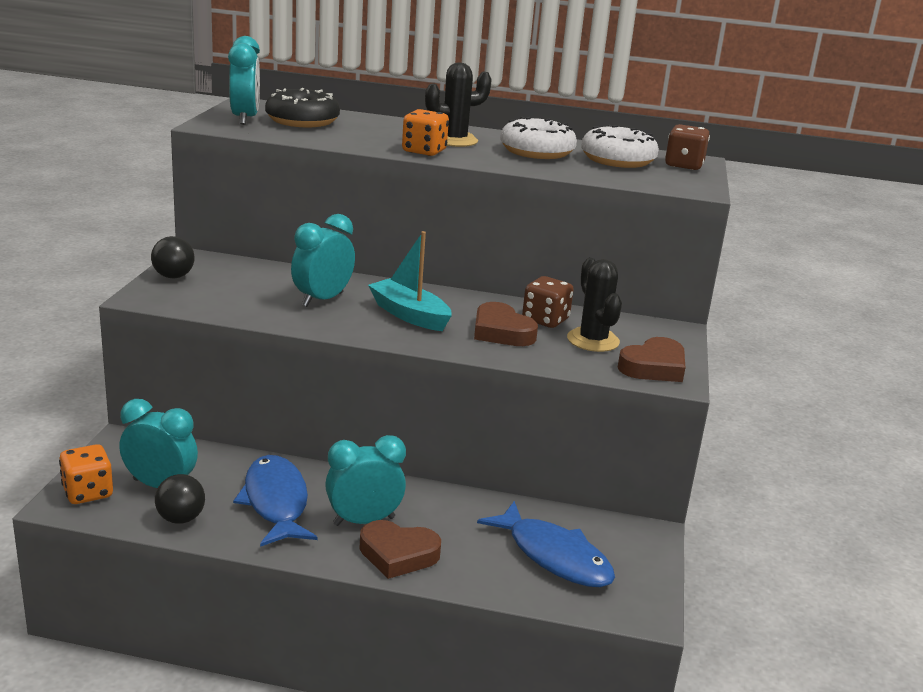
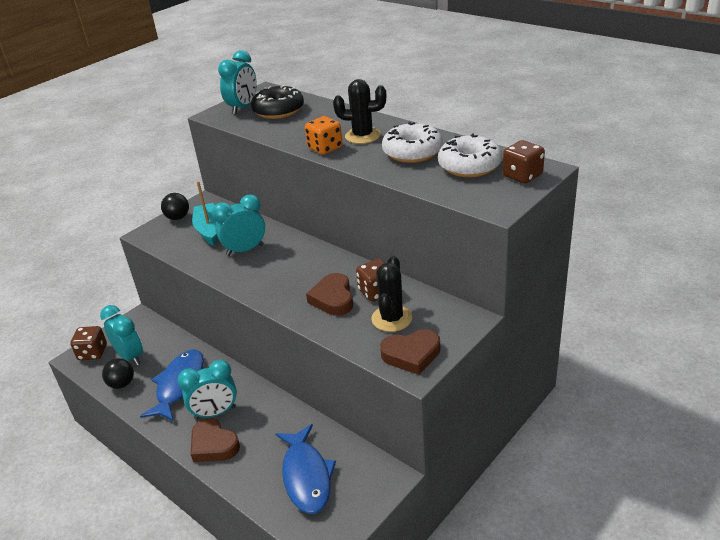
camera: 35 degrees right, 10 degrees up
orange dice [59,444,113,504] -> brown dice [71,326,107,360]
turquoise clock [325,435,406,526] -> turquoise clock turned 150 degrees clockwise [178,360,237,420]
turquoise boat [368,231,452,331] -> turquoise boat moved to [192,181,218,246]

